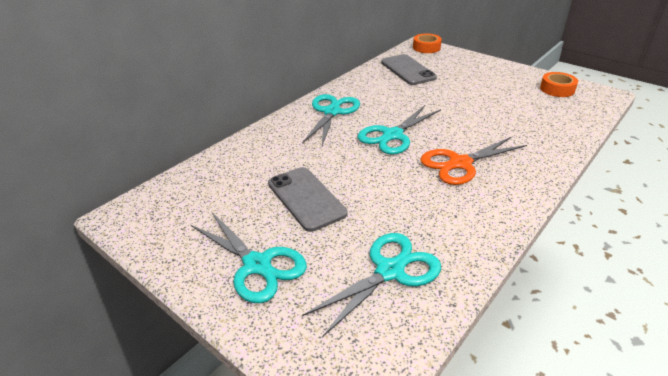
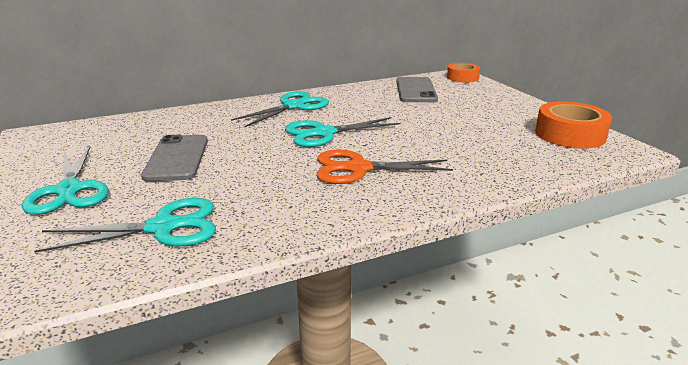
camera: 25 degrees right, 10 degrees down
orange tape [540,72,578,97] -> orange tape [535,101,612,149], size x1.58

